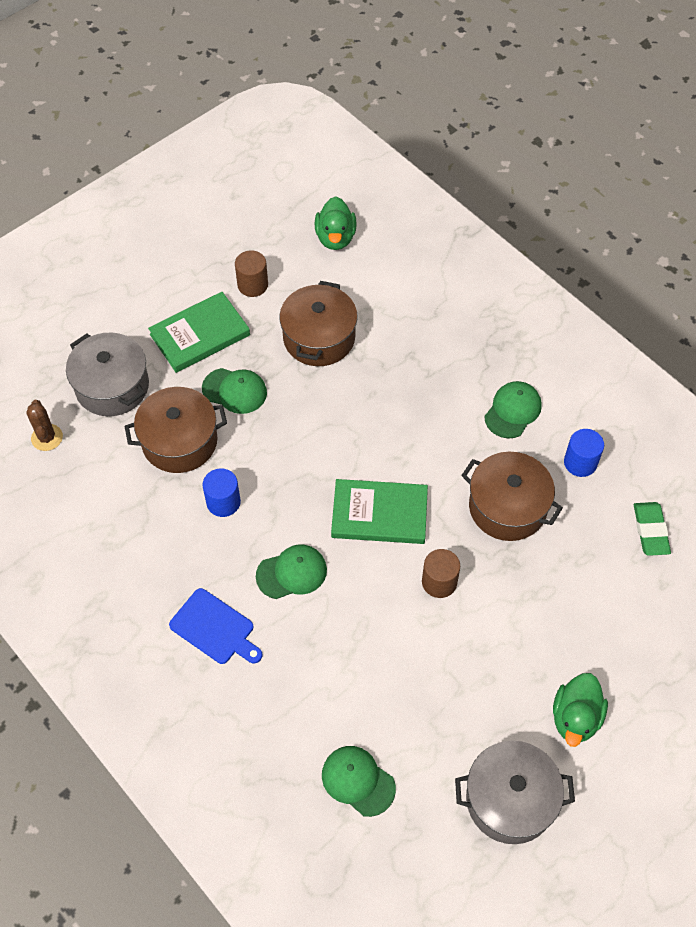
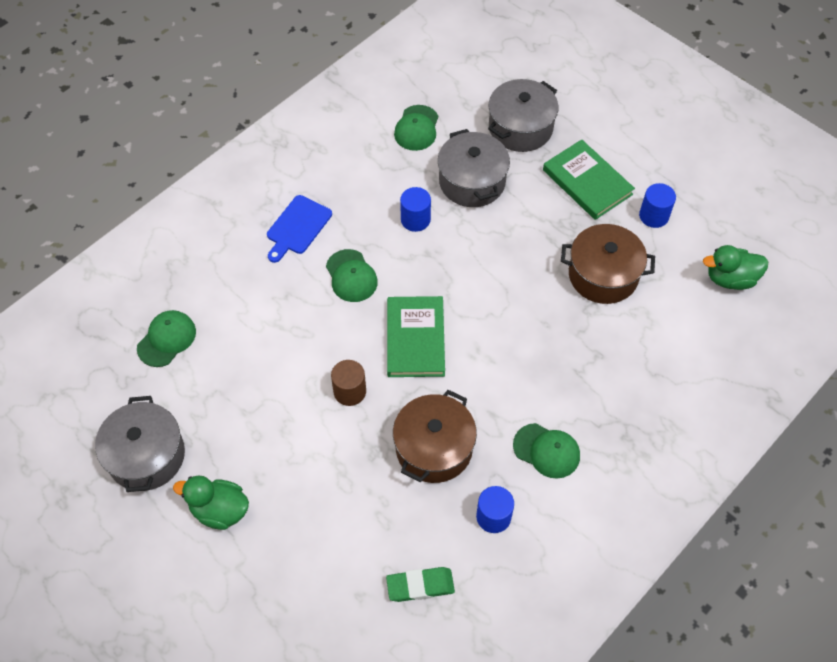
camera: 85 degrees right, 0 degrees up
brown cactus [26,400,63,451] -> none
brown pot [125,387,227,473] -> grey pot [438,129,510,207]
green cap [202,368,267,414] -> green cap moved to [394,105,438,151]
brown cylinder [235,250,268,297] -> blue cylinder [639,183,676,228]

